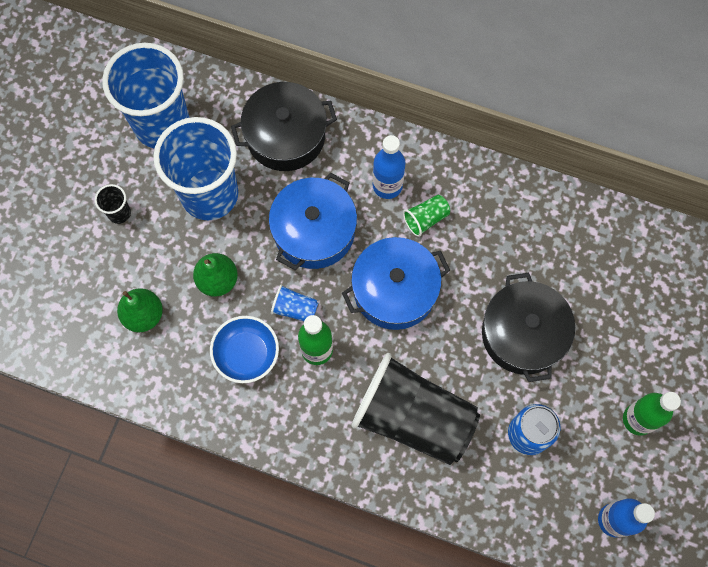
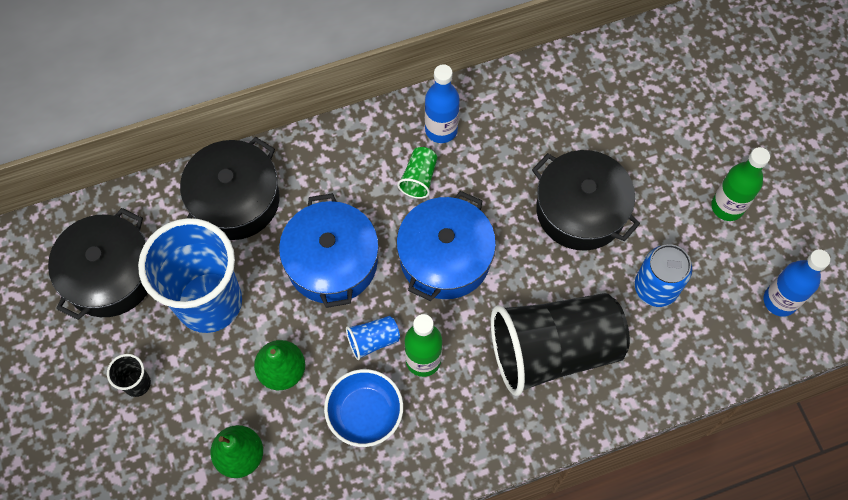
camera: 40 degrees left, 5 degrees down
blue cup [102,43,189,149] -> black pot [48,208,148,320]
blue bottle [373,135,406,199] -> blue bottle moved to [425,64,460,143]

